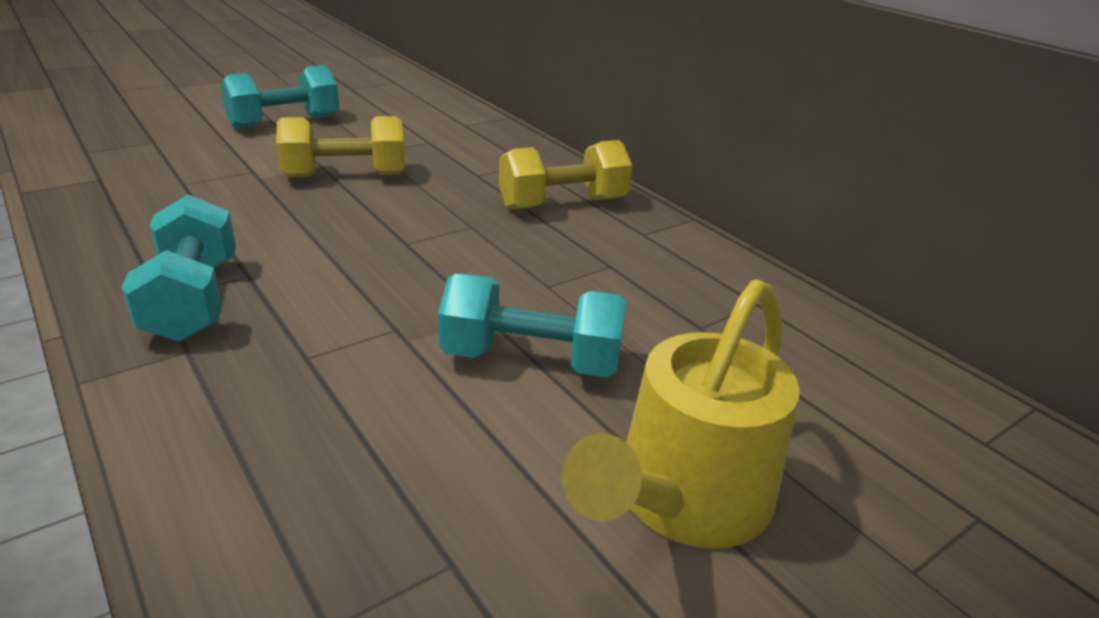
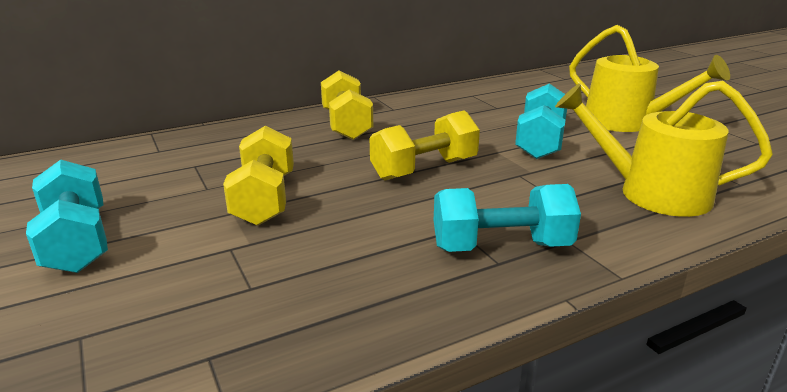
camera: 80 degrees left, 5 degrees down
none -> yellow dumbbell [370,110,480,180]
none -> yellow watering can [555,81,773,217]

